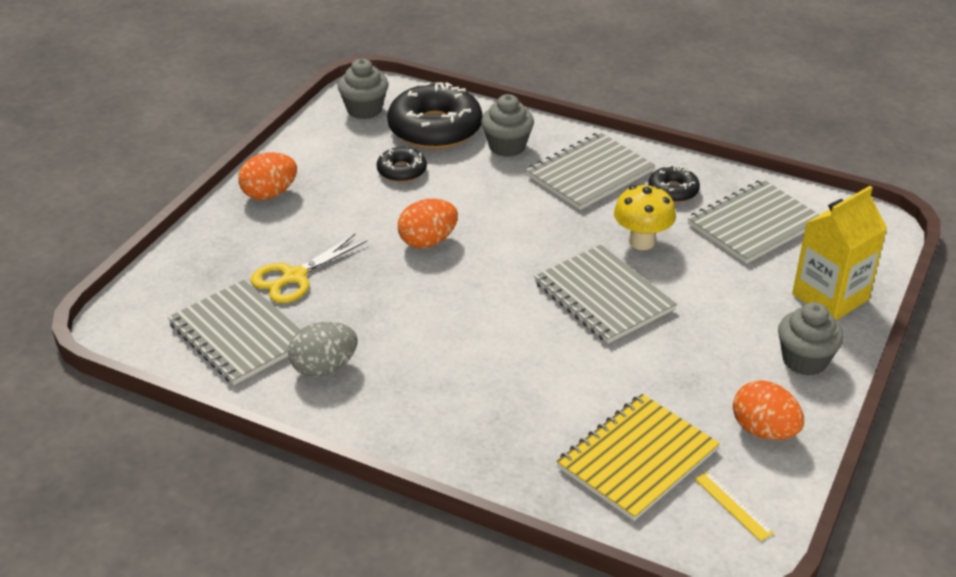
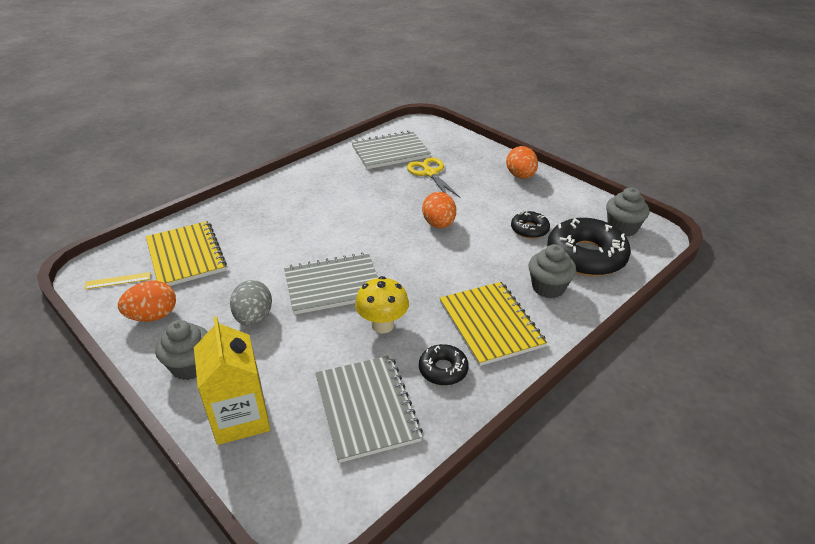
camera: 110 degrees right, 0 degrees up
grey egg [288,322,358,377] -> grey egg moved to [230,280,272,326]
grey notebook [526,132,655,210] -> yellow notebook [440,282,547,366]

